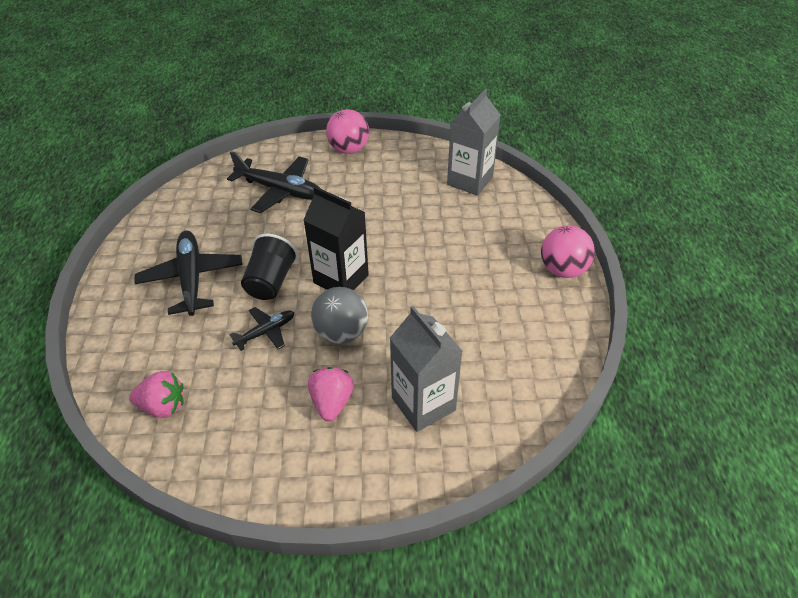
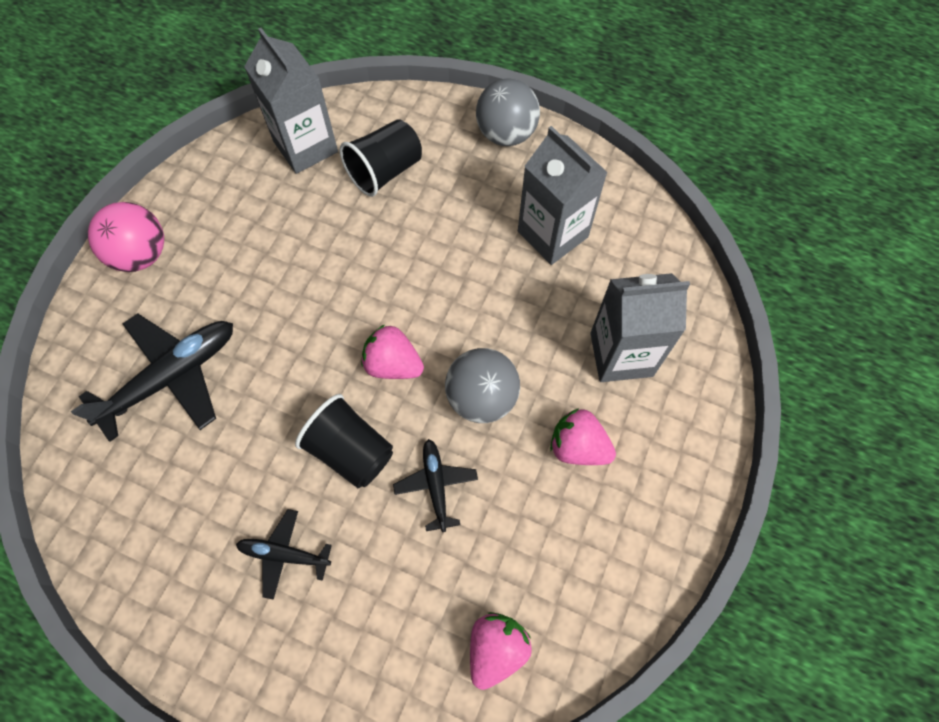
camera: 65 degrees left, 20 degrees up
black plane [135,231,243,316] -> black plane [236,509,332,600], size x0.55
black carton [304,186,369,290] -> pink strawberry [361,325,424,379]
pink ball [541,225,595,278] -> grey ball [476,78,540,146]
none -> black cup [340,119,422,197]
none -> grey carton [518,126,608,265]

